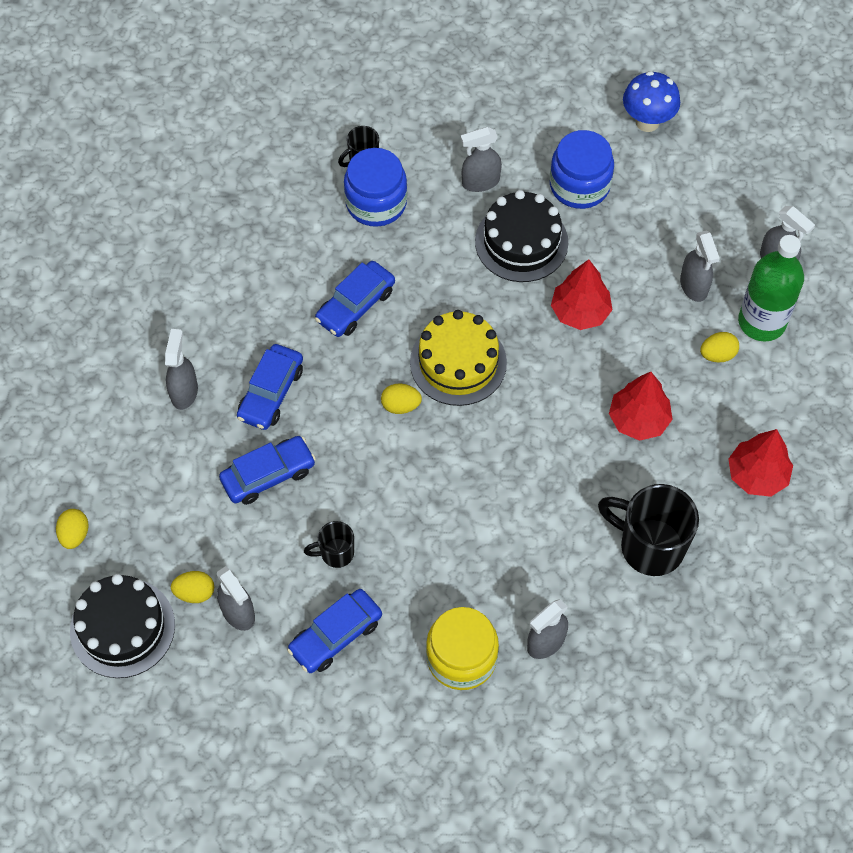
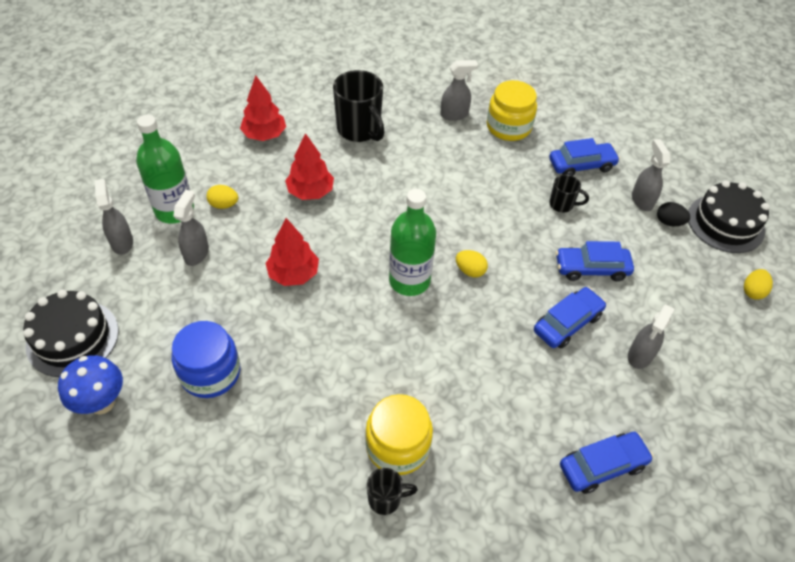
camera: 155 degrees left, 10 degrees down
yellow egg [171,571,214,603] -> black egg [657,202,690,226]
blue car [315,261,395,337] -> blue car moved to [560,432,654,494]
blue jar [344,148,407,227] -> yellow jar [365,394,433,475]
yellow cake [410,310,507,406] -> green bottle [389,189,436,296]
grey spray bottle [461,127,502,192] -> none
black cake [475,190,568,282] -> black cake moved to [23,290,119,377]

